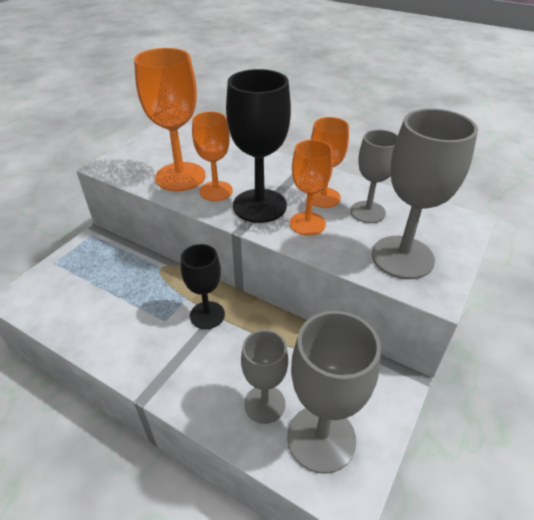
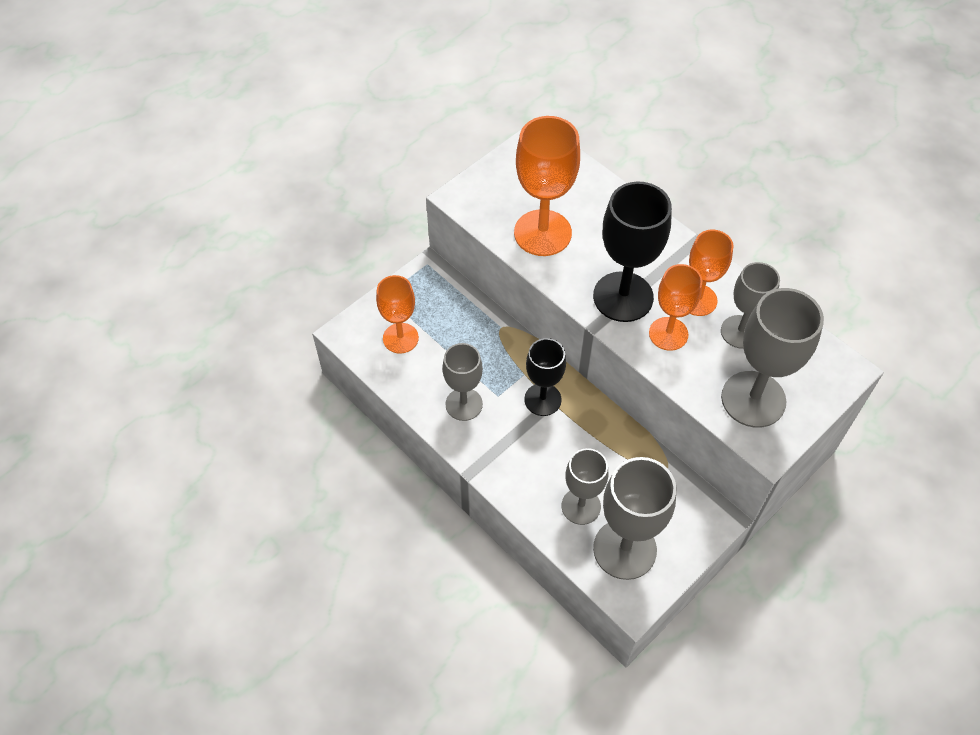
camera: 15 degrees right, 15 degrees up
orange goblet [192,112,233,201] -> orange goblet moved to [376,275,419,354]
none -> grey goblet [442,343,483,421]

